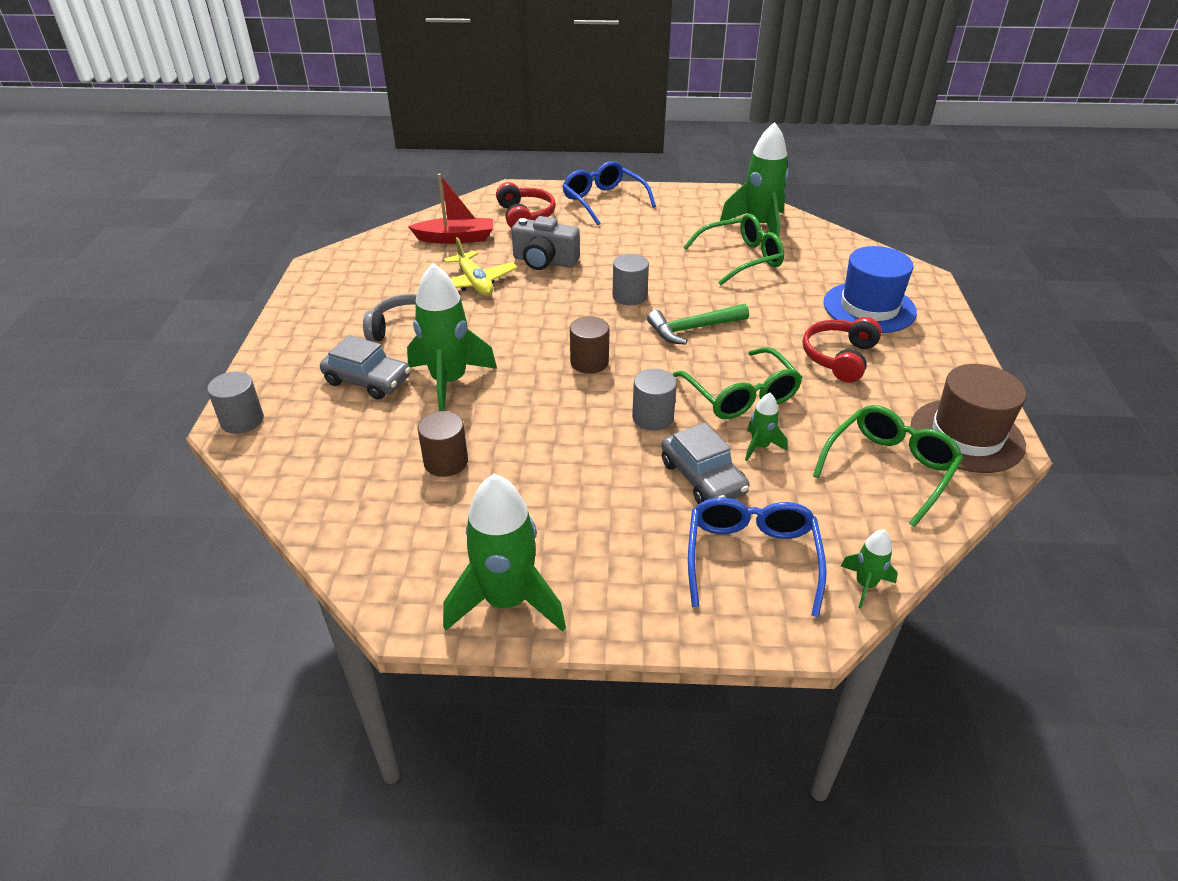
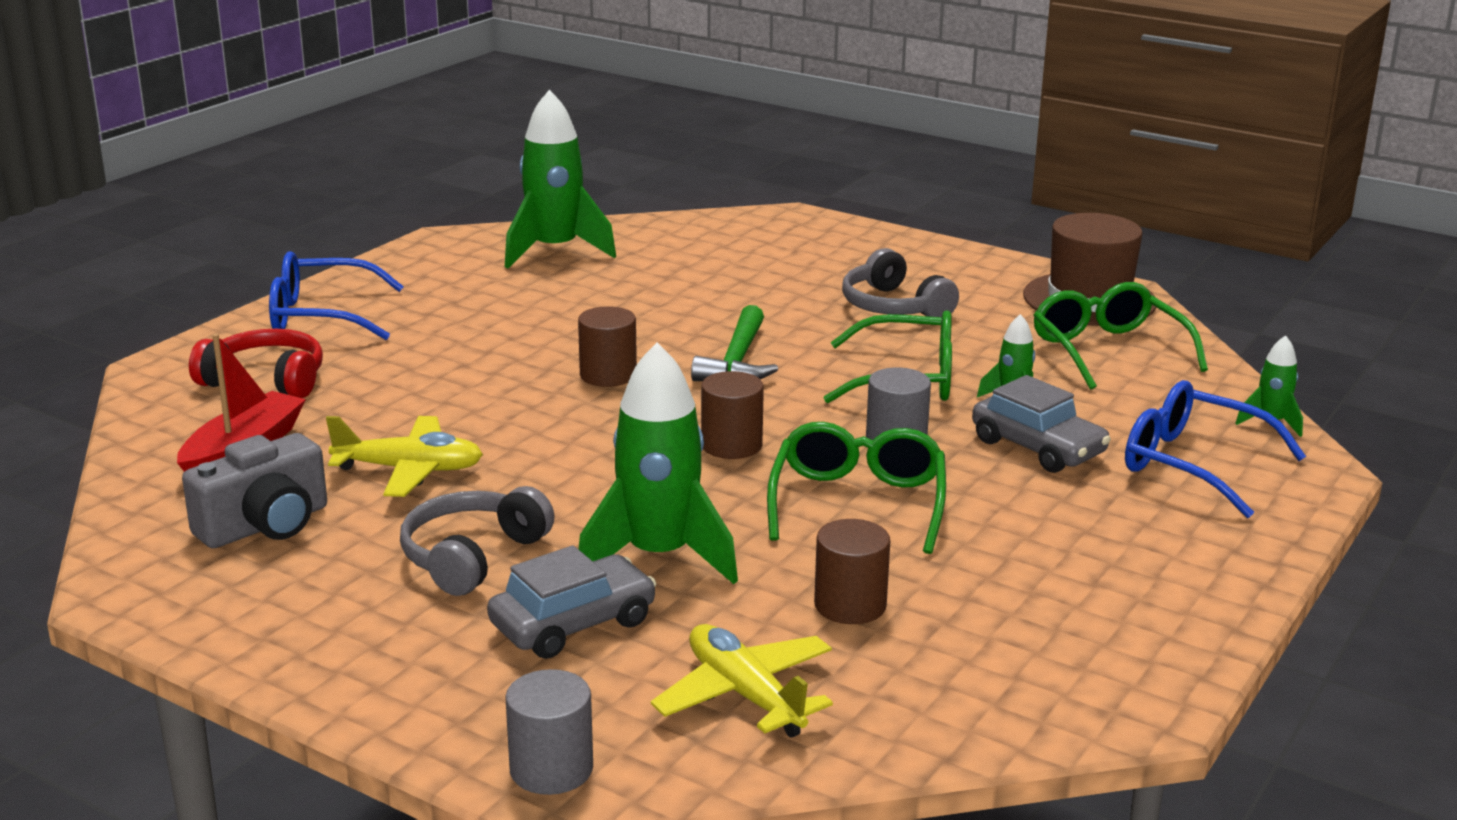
camera: 60 degrees left, 15 degrees down
green rocket [443,474,566,632] -> none
grey camera [512,216,580,270] -> grey camera moved to [182,433,327,548]
grey cylinder [613,254,649,306] -> brown cylinder [578,306,637,387]
grey car [662,423,750,504] -> grey car turned 45 degrees clockwise [972,375,1111,473]
green glasses [684,214,784,285] -> green glasses moved to [767,422,946,554]
red headphones [803,317,882,383] -> grey headphones [842,248,959,317]
blue hat [823,246,917,333] -> none
none -> yellow plane [651,624,833,738]

